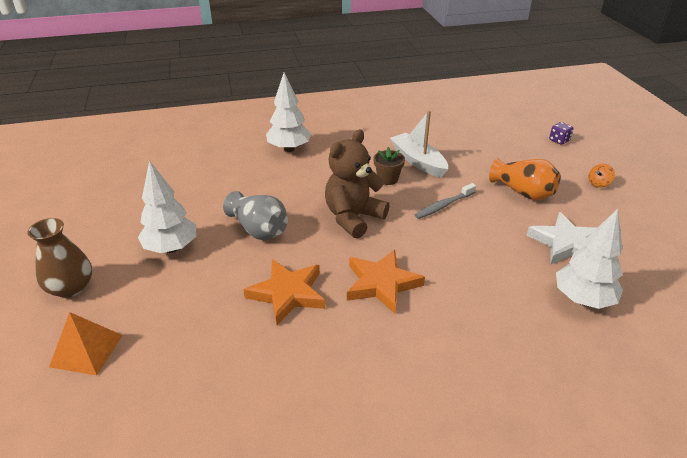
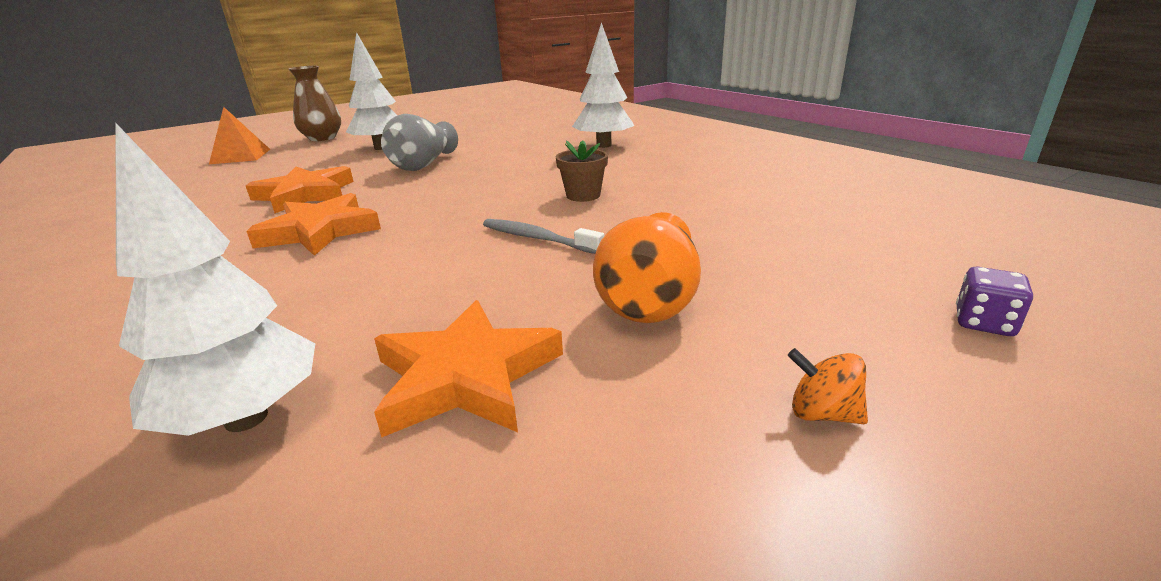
camera: 70 degrees right, 10 degrees down
brown teddy bear [325,129,389,238] -> none
white boat [390,110,448,177] -> none
white star [527,212,597,265] -> orange star [374,300,563,437]

